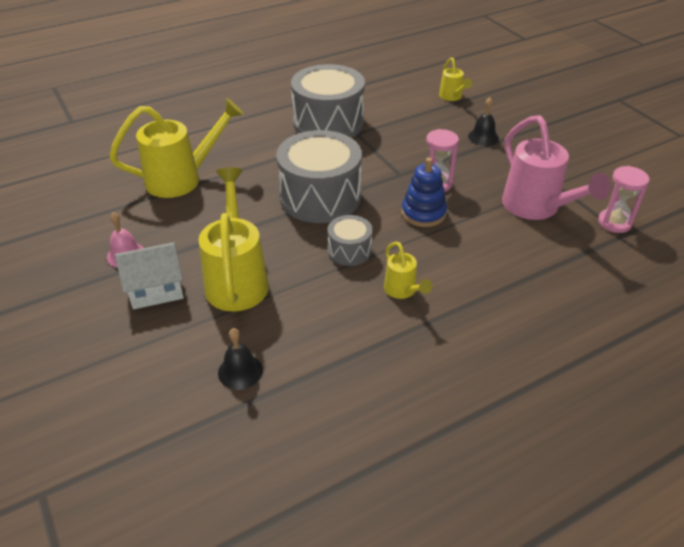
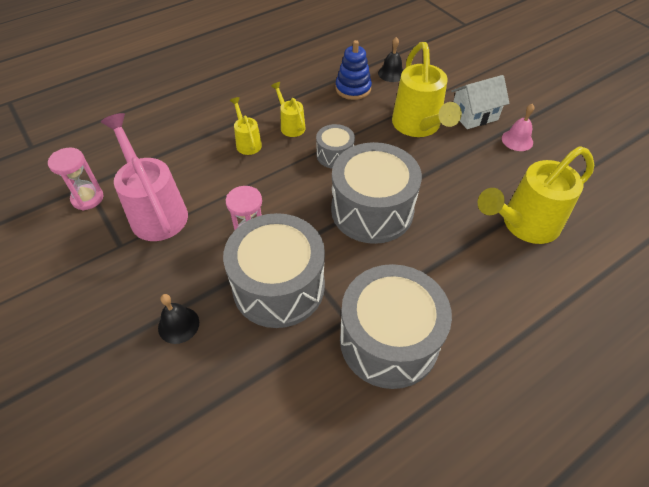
camera: 175 degrees right, 10 degrees up
blue stacking toy [402,158,447,227] -> blue stacking toy moved to [336,40,372,100]
yellow watering can [439,57,472,101] -> yellow watering can moved to [230,97,262,155]
none -> grey drum [223,213,325,328]

